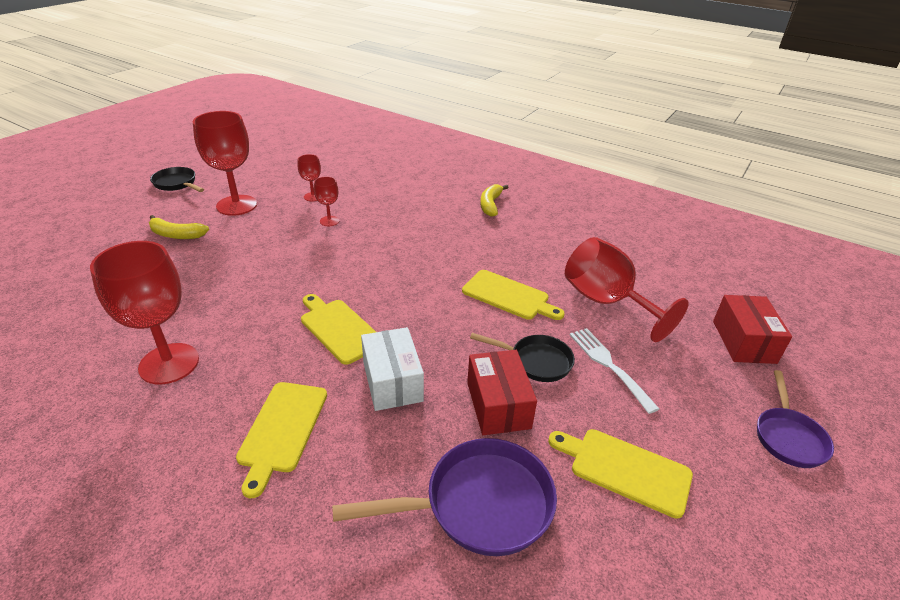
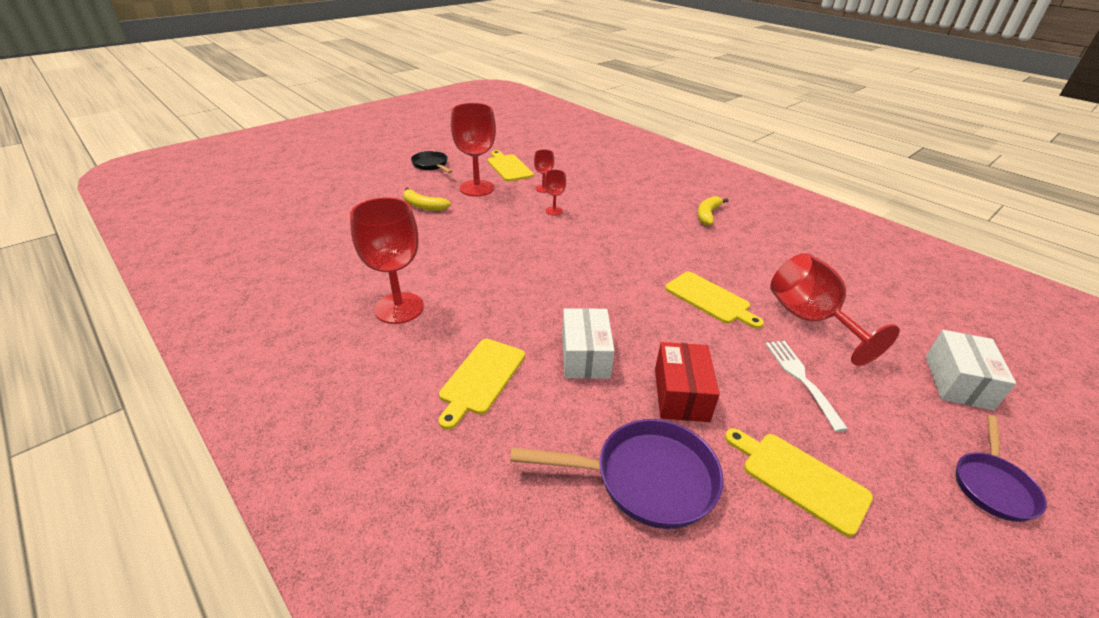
camera: 15 degrees right, 0 degrees up
yellow cutting board [301,294,376,365] -> yellow cutting board moved to [488,150,534,182]
black pan [470,333,575,382] -> none
red box [713,295,792,364] -> white box [926,330,1016,411]

